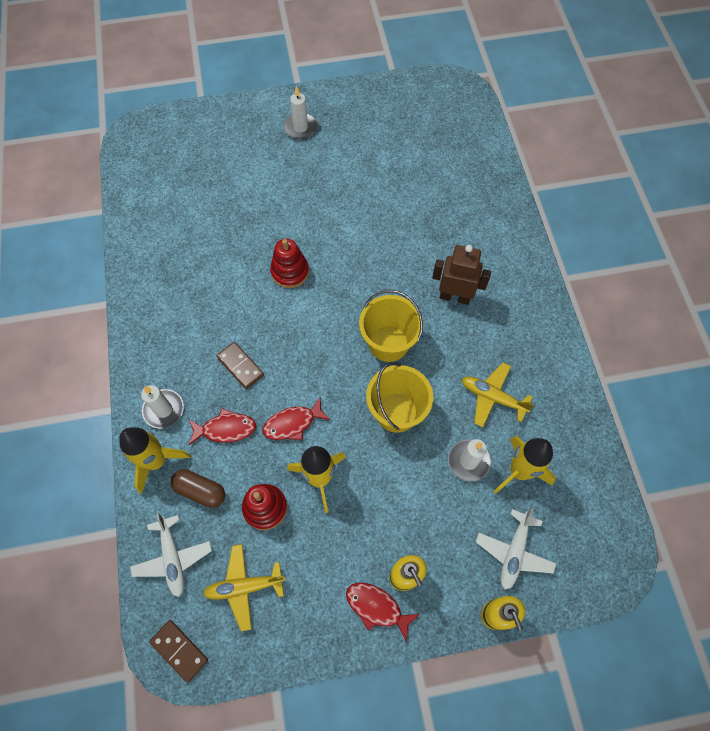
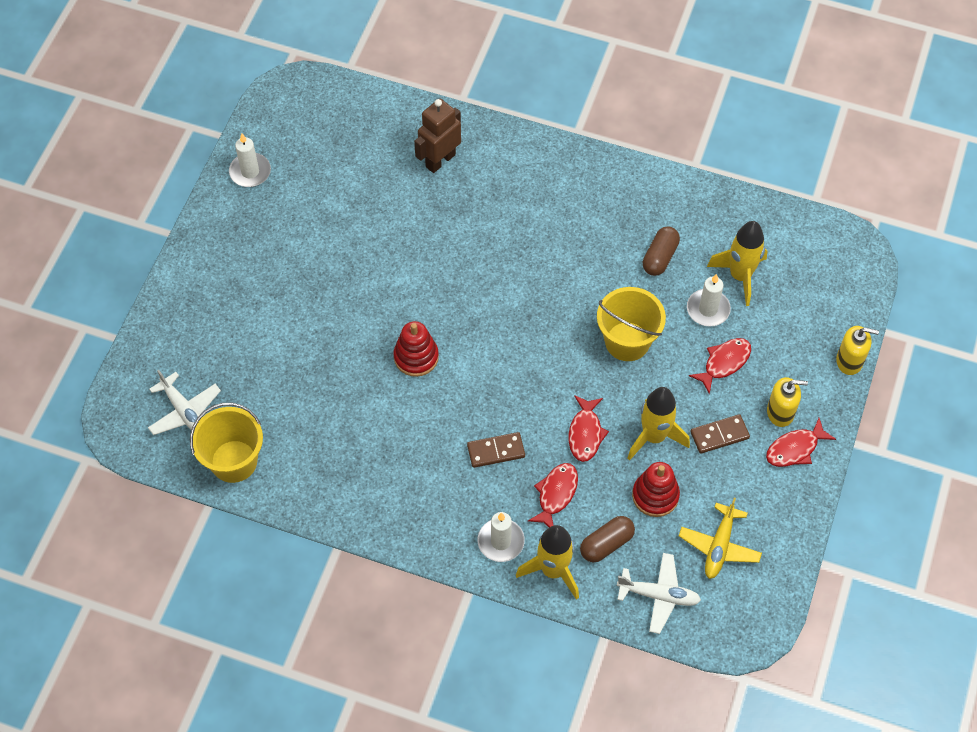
camera: 60 degrees left, 5 degrees down
brown domino [149,620,208,683] -> brown domino moved to [690,414,750,454]
white candle [284,86,318,139] -> white candle moved to [229,134,271,187]
yellow bucket [359,290,423,362] -> yellow bucket moved to [190,403,263,483]
brown robot [432,245,491,305] -> brown robot moved to [414,99,461,173]
yellow plane [462,363,534,427] -> brown capsule [643,226,680,276]
white plane [476,509,556,590] -> white plane moved to [148,370,221,435]
none -> red fish [689,338,751,394]

